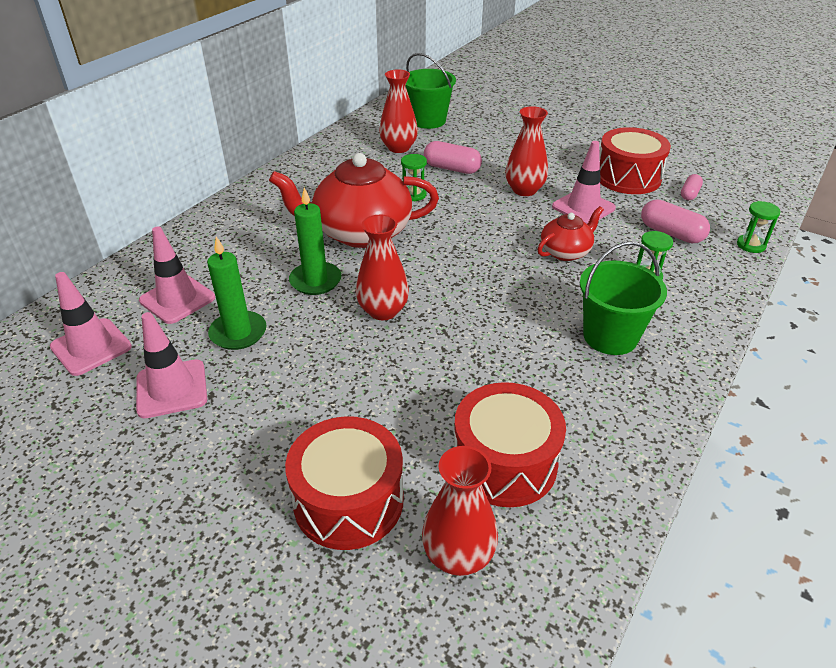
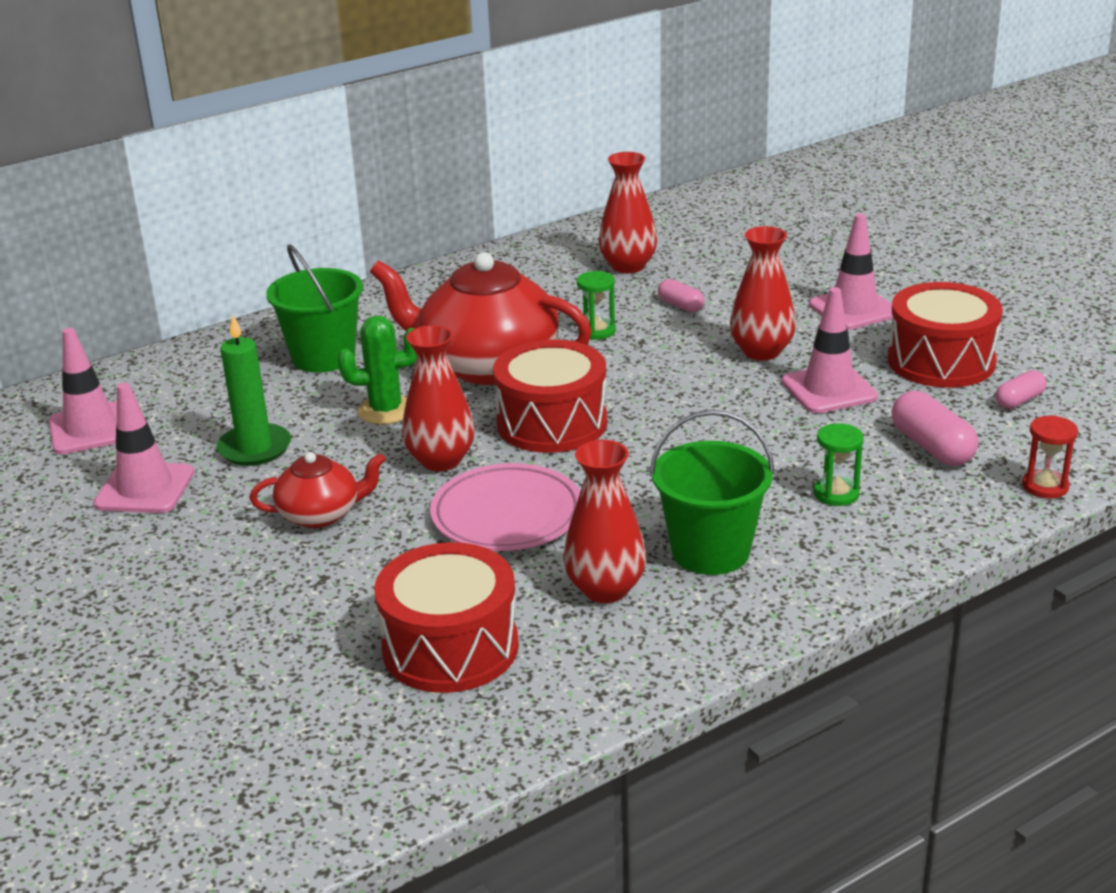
camera: 25 degrees right, 10 degrees down
pink traffic cone [139,226,215,324] -> pink traffic cone moved to [809,214,893,330]
red drum [285,416,404,550] -> red drum moved to [493,339,607,453]
green candle [289,188,341,295] -> green cactus [338,315,417,425]
green bucket [406,53,456,129] -> green bucket moved to [266,244,363,373]
red vase [422,446,498,576] -> red vase moved to [563,440,646,603]
pink capsule [424,141,482,174] -> pink capsule [658,279,705,312], size x0.60
red teapot [537,206,604,261] -> red teapot moved to [250,452,386,528]
green hourglass [737,201,781,253] -> red hourglass [1022,416,1078,498]
none -> pink plate [430,463,580,551]

